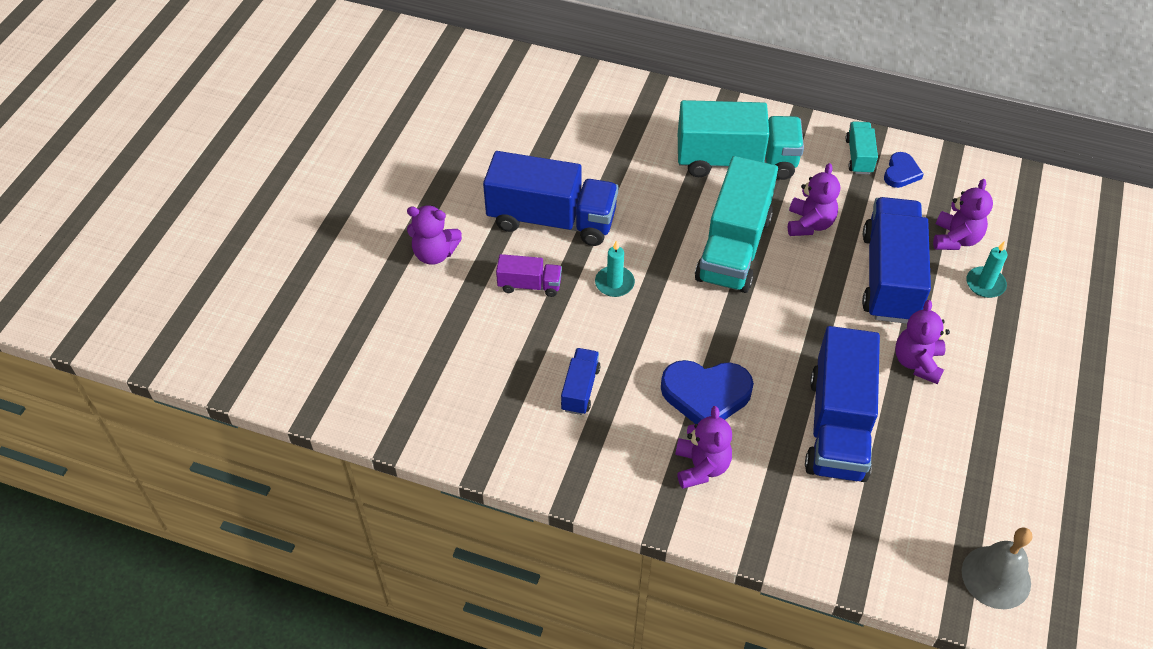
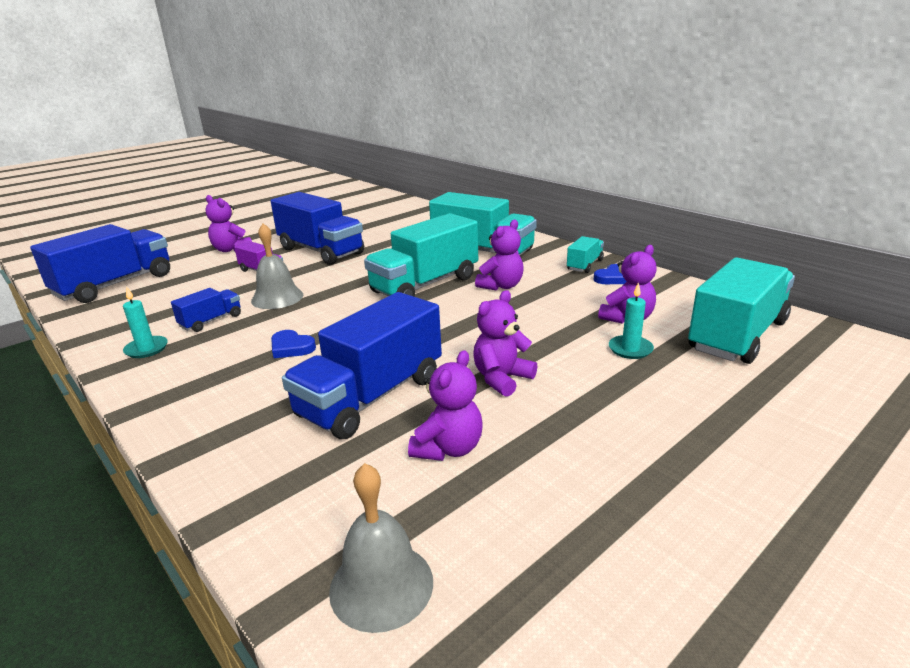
camera: 30 degrees right, 25 degrees down
turquoise candle [595,240,635,297] -> turquoise candle moved to [123,286,168,358]
blue heart [661,360,754,424] -> blue heart [271,330,316,358], size x0.55
purple teddy bear [675,406,732,489] -> purple teddy bear moved to [408,350,482,461]
blue truck [862,197,931,324] -> blue truck moved to [30,224,170,303]
none -> grey bell [251,223,303,309]
none -> turquoise truck [688,257,795,364]

